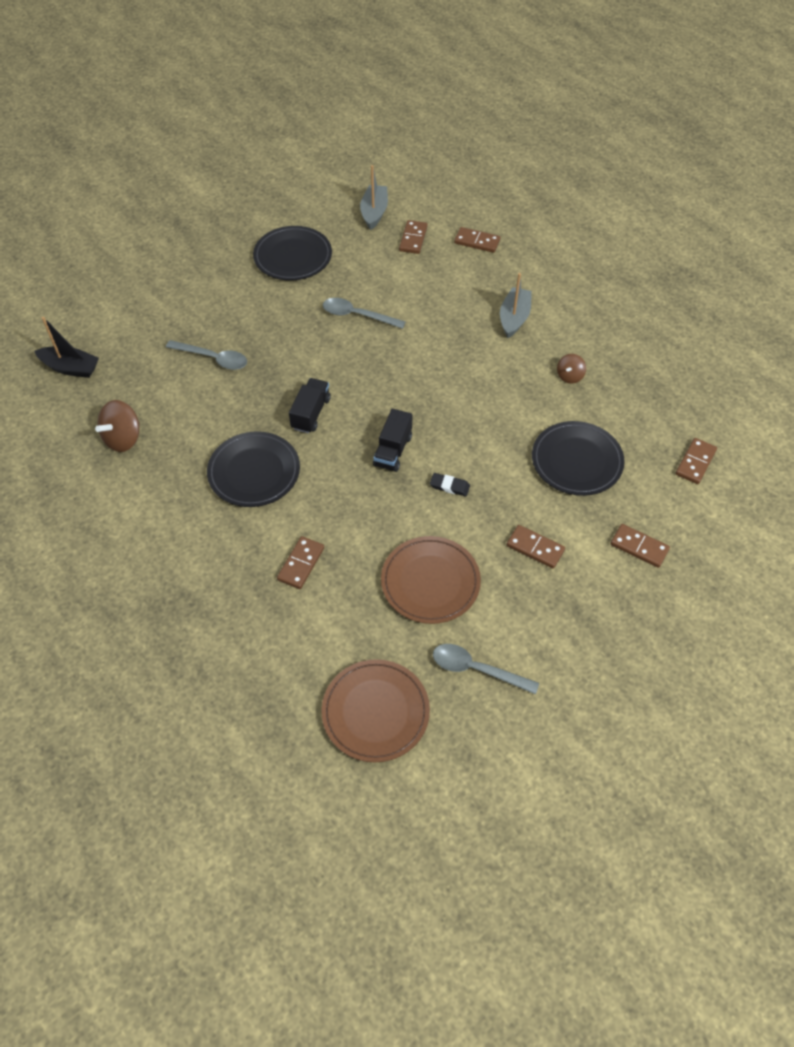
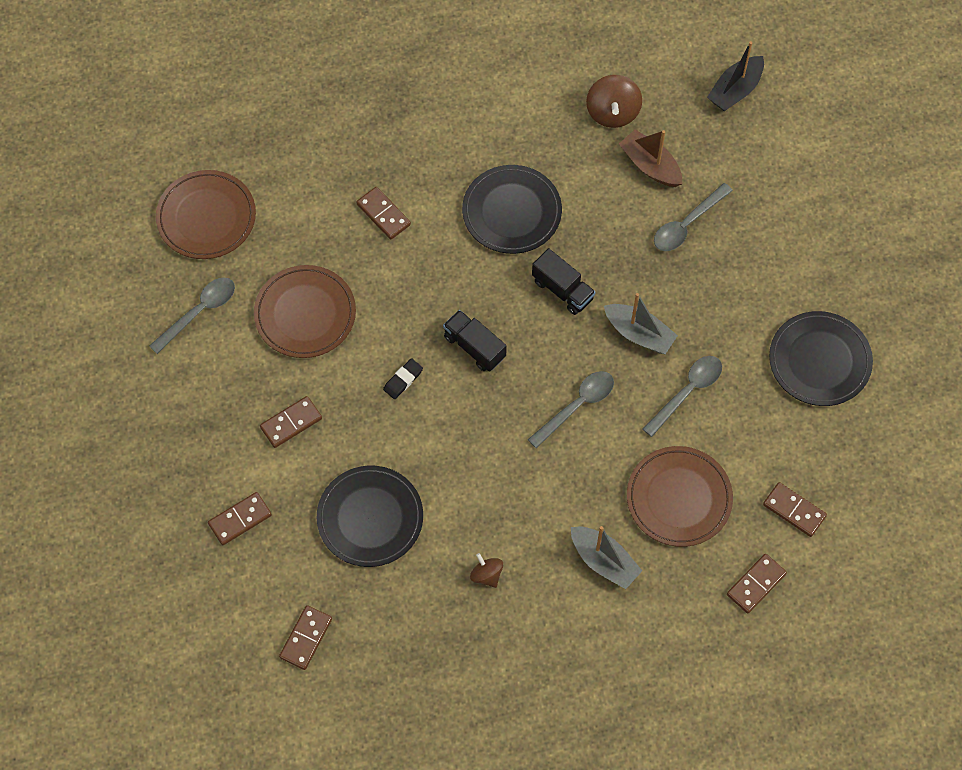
camera: 115 degrees right, 10 degrees up
brown spinning top [95,400,140,452] -> brown spinning top turned 150 degrees counterclockwise [586,75,642,128]
grey boat [360,165,388,230] -> grey boat moved to [604,293,678,354]
brown domino [675,438,717,484] -> brown domino turned 60 degrees clockwise [279,605,332,670]
none -> grey spoon [527,371,614,448]
none -> brown boat [619,130,682,187]
none -> brown plate [627,446,733,547]

